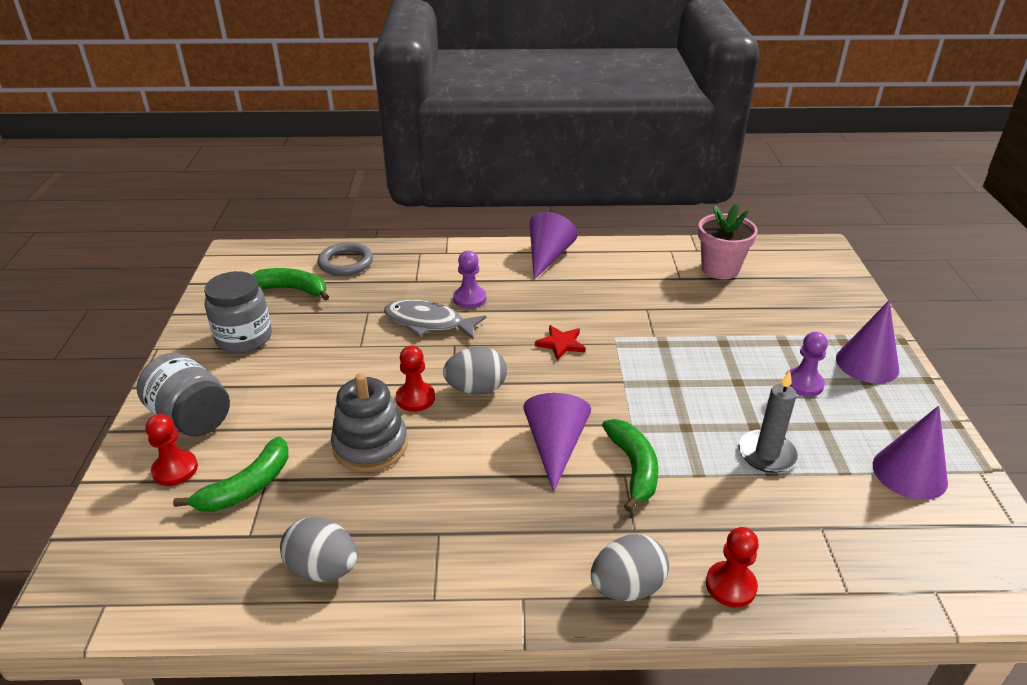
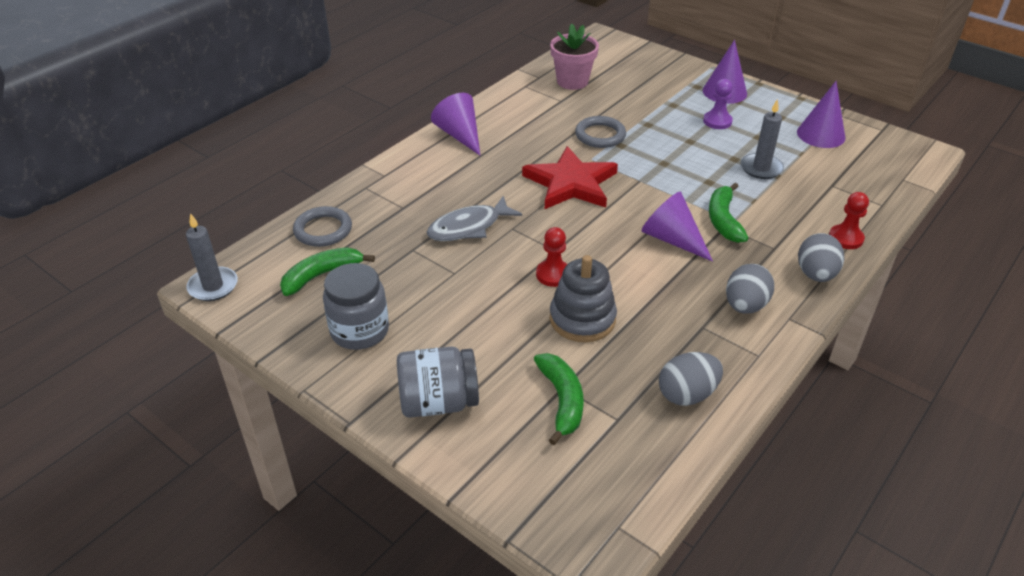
camera: 50 degrees left, 5 degrees up
red pawn [146,414,198,486] -> none
grey egg [443,347,507,395] -> grey egg moved to [726,264,774,314]
purple pawn [453,251,486,309] -> none
red star [535,325,586,360] -> red star [522,146,618,209], size x2.18
green banana [602,419,659,512] -> green banana turned 120 degrees counterclockwise [709,183,748,243]
none -> grey candle [186,213,238,301]
none -> grey ring [575,116,626,148]

